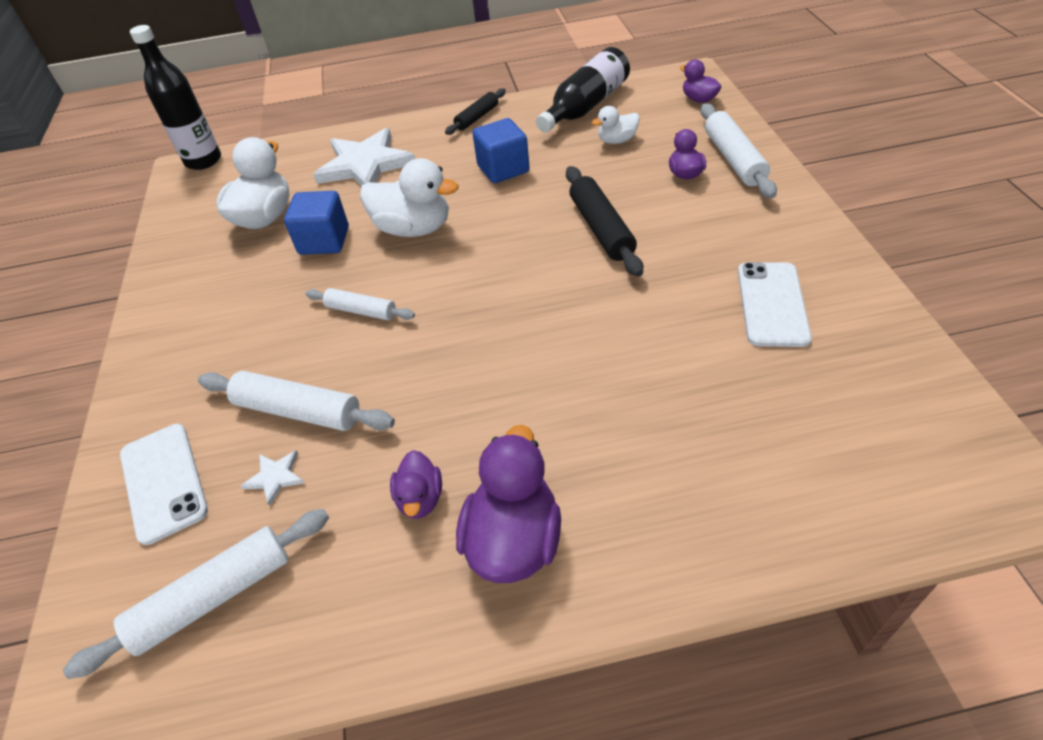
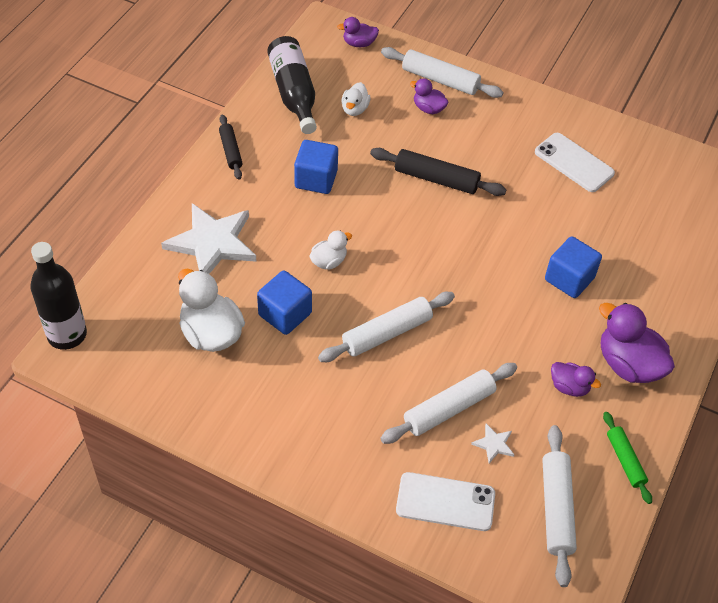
camera: 60 degrees left, 5 degrees up
white rolling pin [306,288,415,320] -> white rolling pin [318,292,455,362], size x1.60
white duck [360,158,458,237] -> white duck [309,230,352,270], size x0.55
none -> blue cube [545,236,602,298]
none -> green rolling pin [603,412,652,504]

